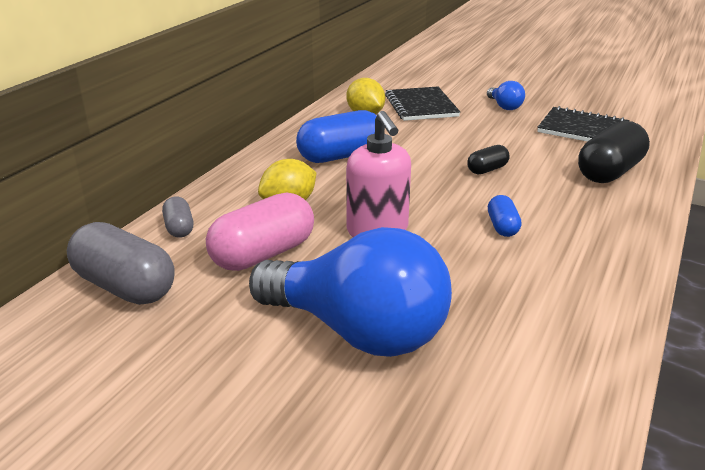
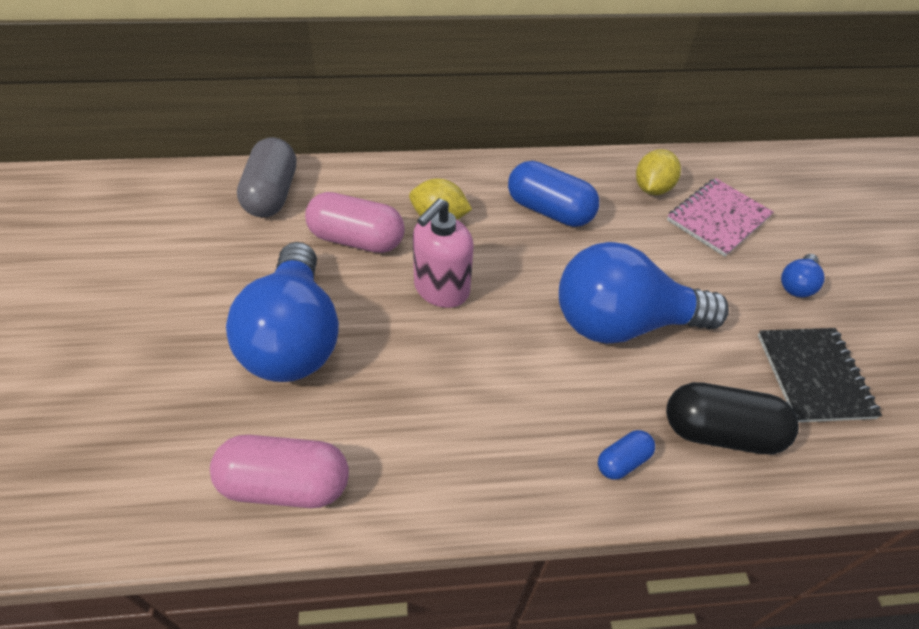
camera: 55 degrees right, 20 degrees up
grey capsule [162,197,193,238] -> none
black notebook [385,87,460,121] -> pink notebook [667,178,774,257]
black capsule [467,145,509,174] -> blue light bulb [559,242,729,344]
blue capsule [488,195,522,237] -> blue capsule moved to [598,430,655,480]
none -> pink capsule [210,435,349,508]

